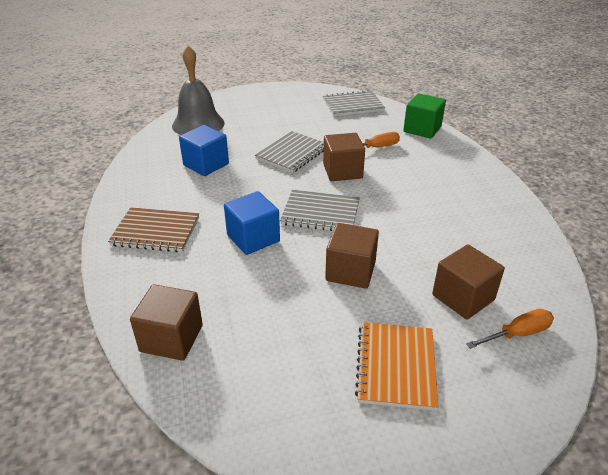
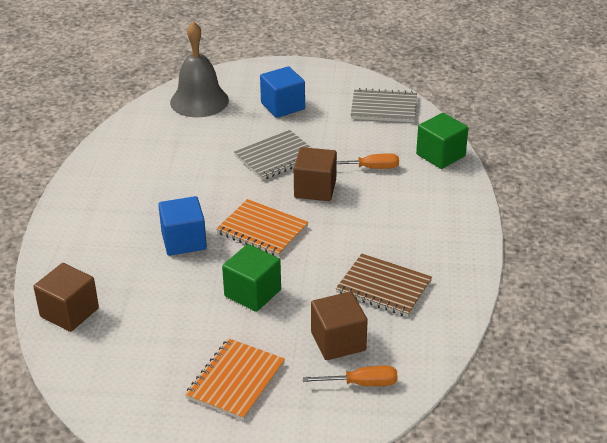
camera: 20 degrees right, 0 degrees up
brown notebook [108,207,199,252] -> brown notebook moved to [336,254,432,317]
blue cube [179,125,229,176] -> blue cube moved to [260,66,305,118]
grey notebook [280,190,360,231] -> orange notebook [216,199,309,257]
brown cube [325,223,379,289] -> green cube [222,244,281,312]

